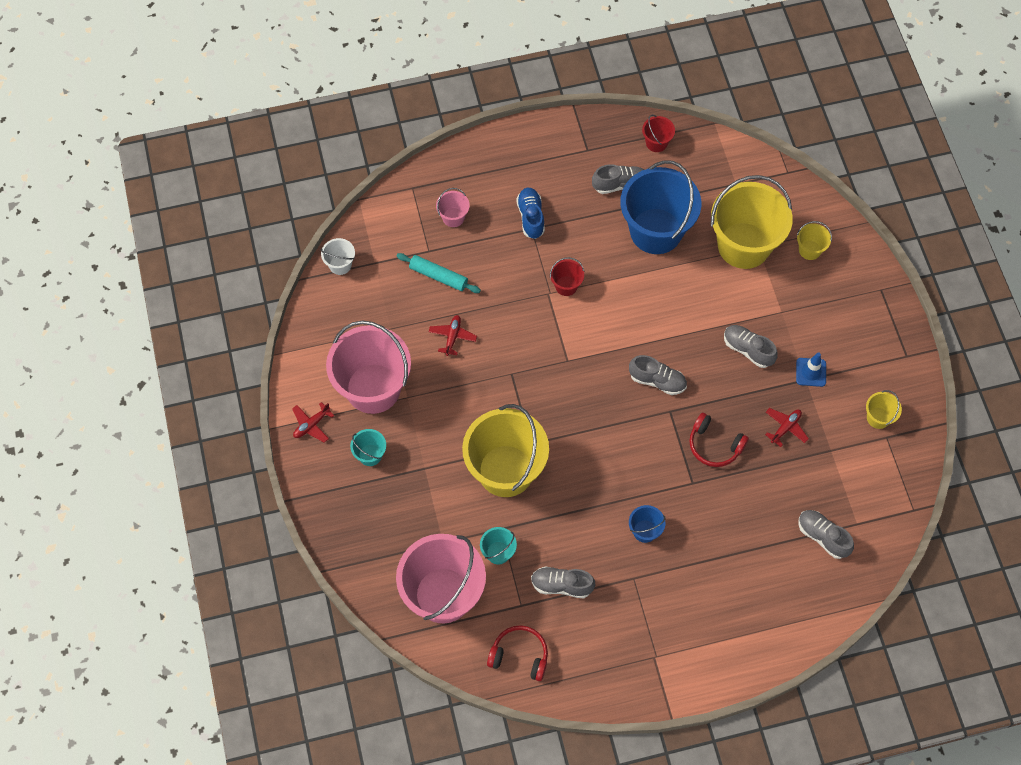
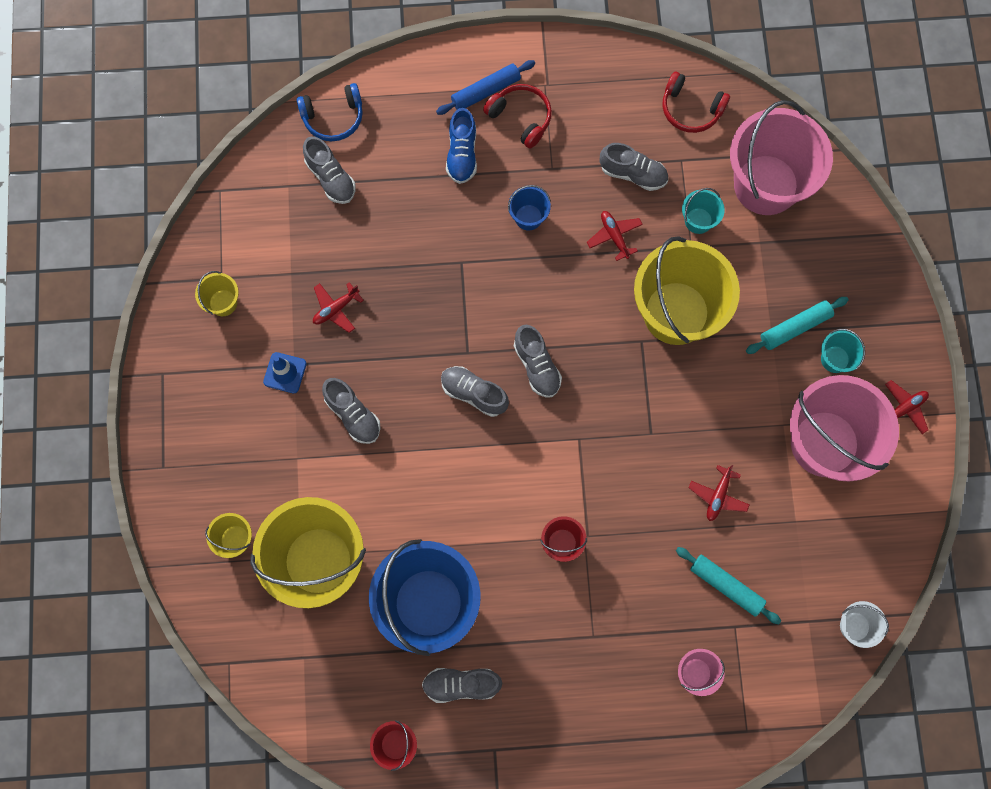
camera: 170 degrees left, 10 degrees up
blue shoe [516,188,545,239] -> blue shoe moved to [446,108,477,184]
red headphones [689,413,749,467] -> red headphones moved to [483,84,552,148]
none -> blue headphones [297,83,363,141]
none -> blue rolling pin [436,60,535,115]
none -> grey shoe [514,325,562,397]
none -> red plane [587,211,643,261]
none -> turquoise rolling pin [746,297,849,354]

